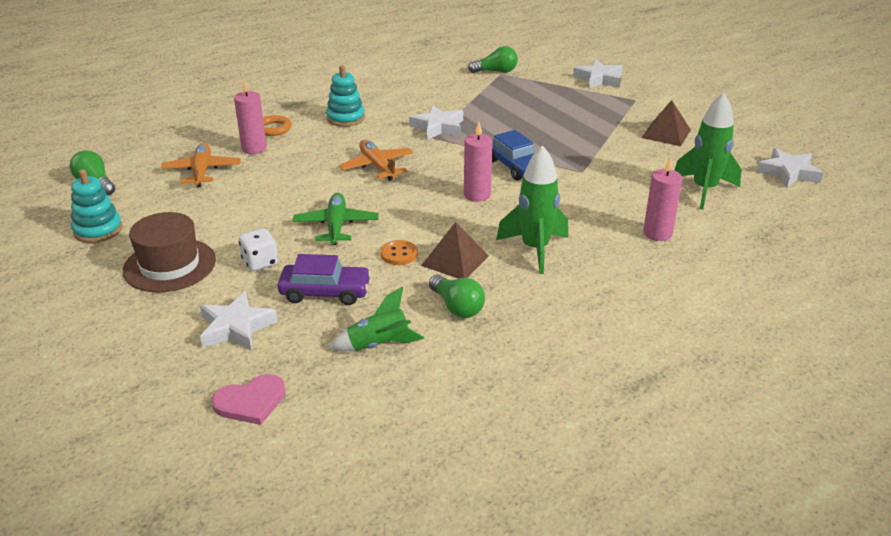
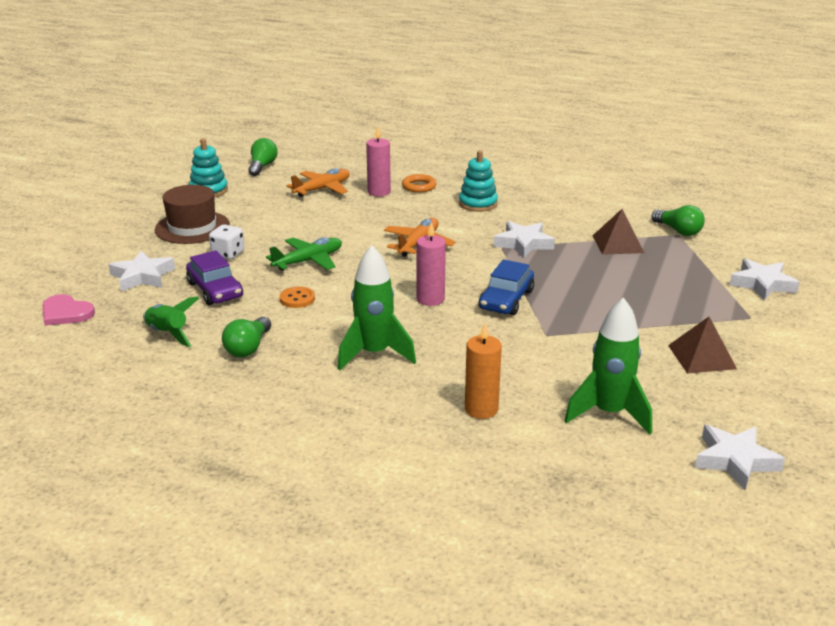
camera: 55 degrees right, 5 degrees down
brown pyramid [421,222,489,279] -> brown pyramid moved to [593,209,644,255]
pink candle [643,156,682,241] -> orange candle [465,323,502,419]

